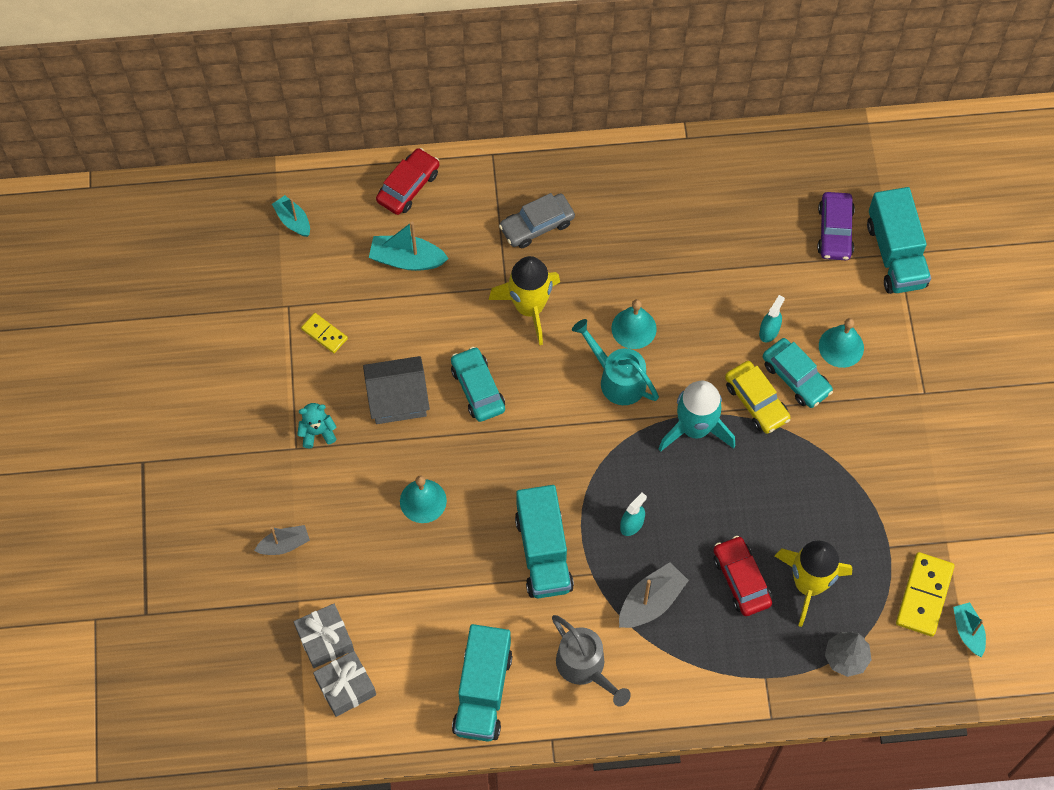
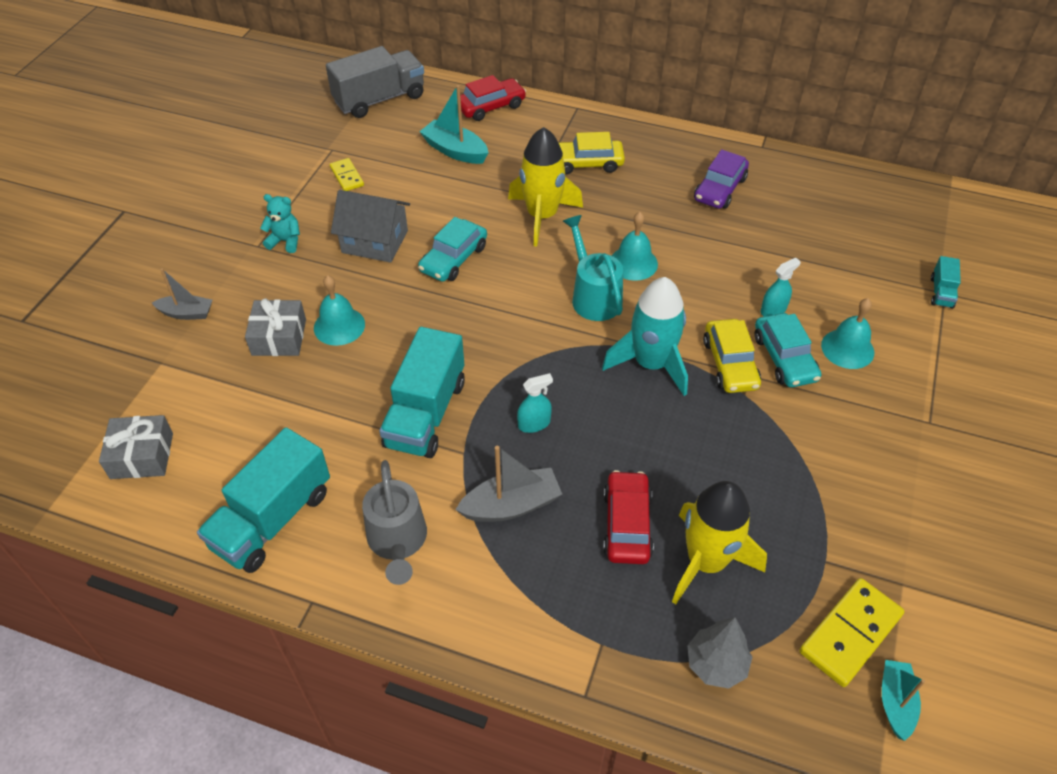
camera: 25 degrees right, 15 degrees down
turquoise boat [272,195,310,237] -> grey truck [326,46,424,118]
grey gift [294,604,354,668] -> grey gift moved to [245,298,306,356]
turquoise car [451,347,505,422] -> turquoise car turned 150 degrees counterclockwise [418,217,487,282]
grey car [499,193,575,248] -> yellow car [558,132,625,174]
purple car [817,192,855,260] -> purple car moved to [694,149,749,209]
turquoise truck [867,187,931,294] -> turquoise truck [931,256,961,309], size x0.46

